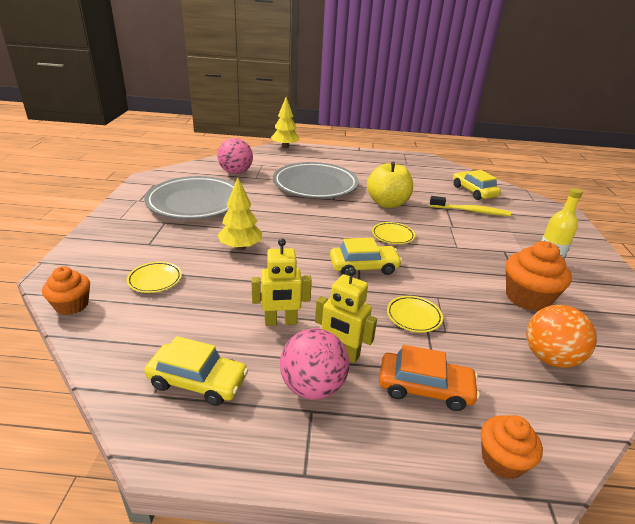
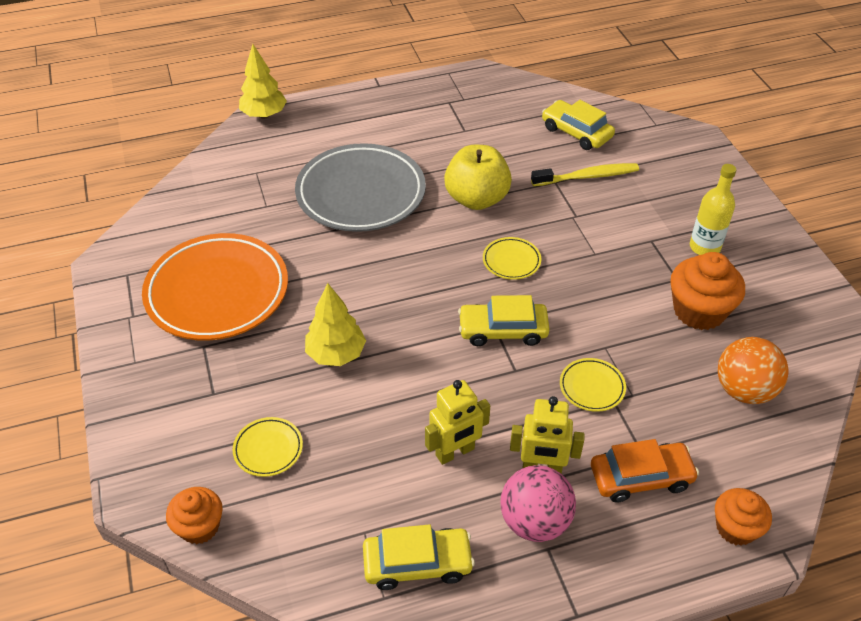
camera: 20 degrees left, 15 degrees up
grey plate [144,176,235,219] -> orange plate [142,233,288,341]
pink ball [217,138,253,174] -> none
yellow car [330,238,402,276] -> yellow car turned 150 degrees counterclockwise [458,295,550,346]

